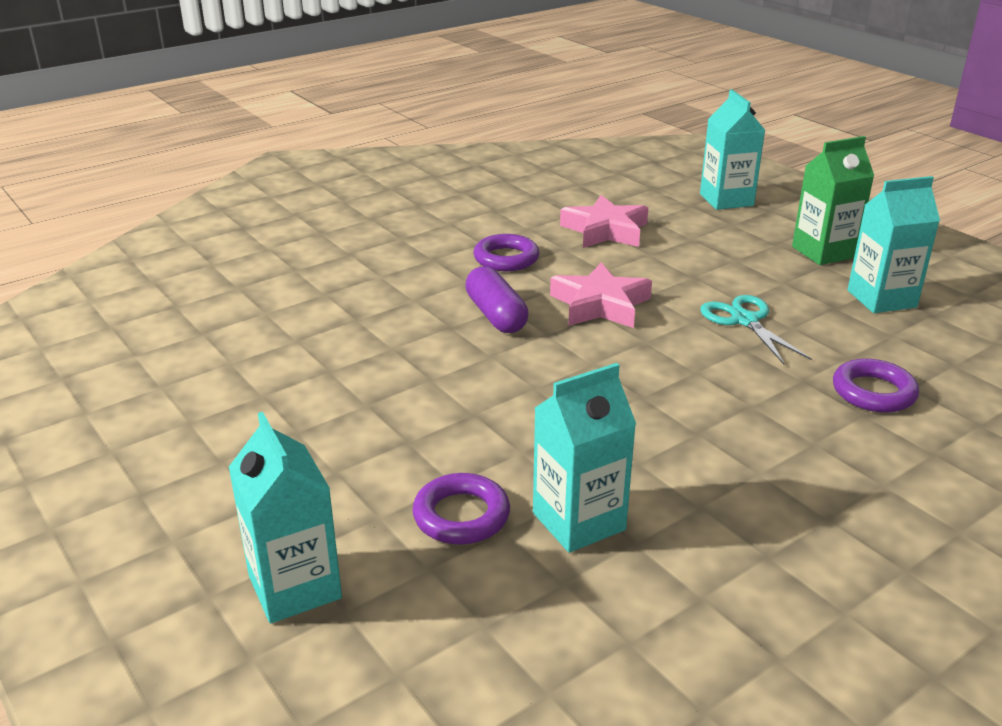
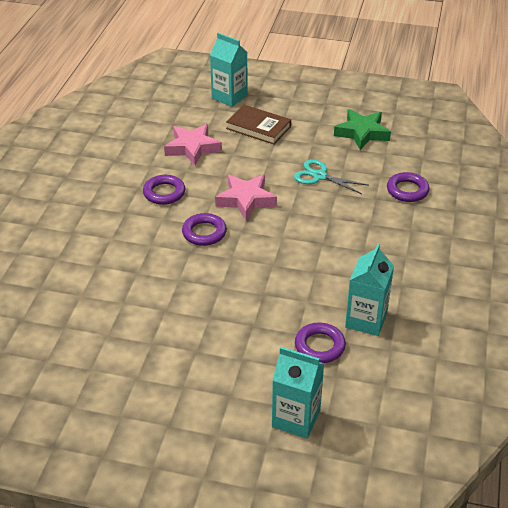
camera: 40 degrees left, 10 degrees up
purple capsule [465,266,528,333] -> purple ring [182,213,227,246]
green carton [792,136,874,265] -> none
turquoise carton [847,176,940,313] -> green star [334,109,391,150]
none -> brown book [226,105,291,144]

